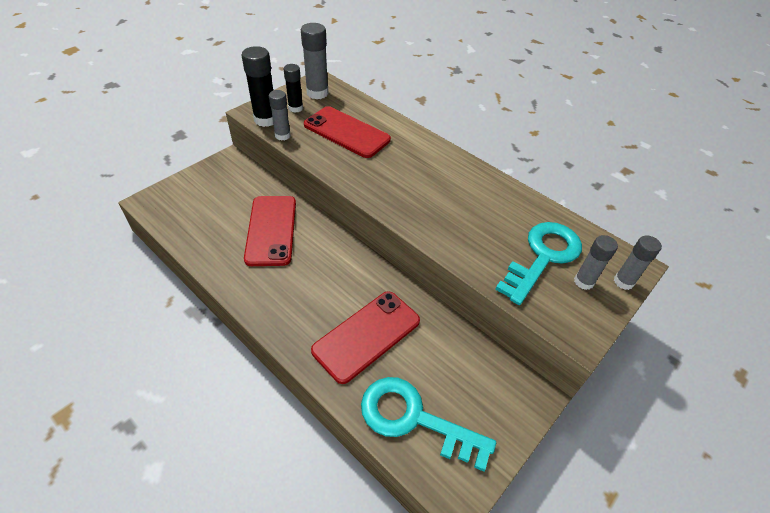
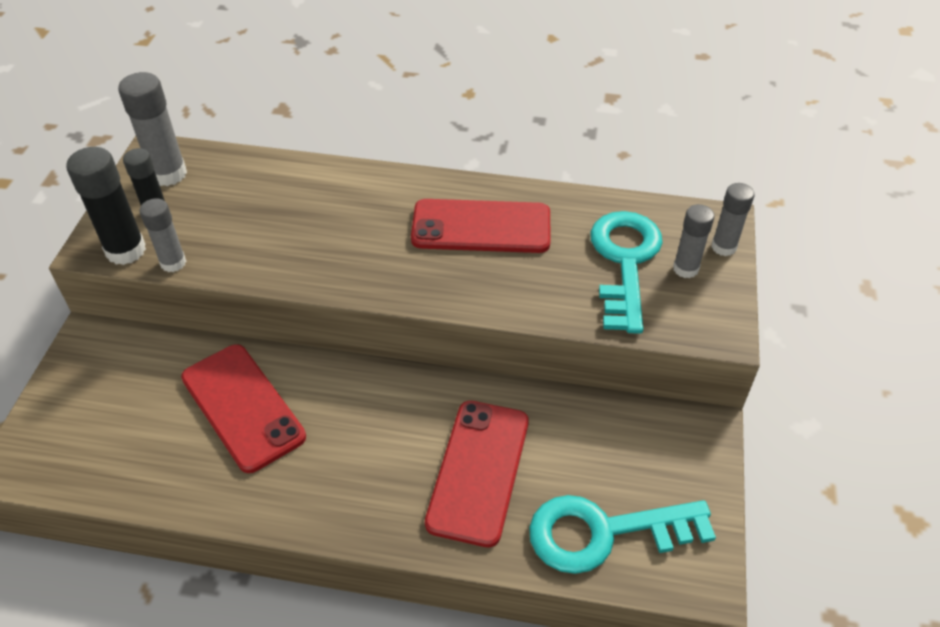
camera: 30 degrees left, 0 degrees up
red phone [304,106,391,158] -> red phone moved to [411,199,551,253]

